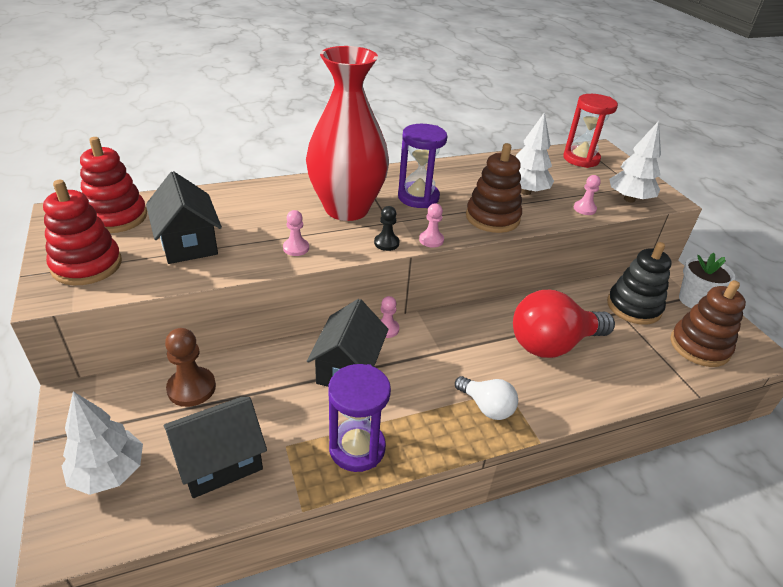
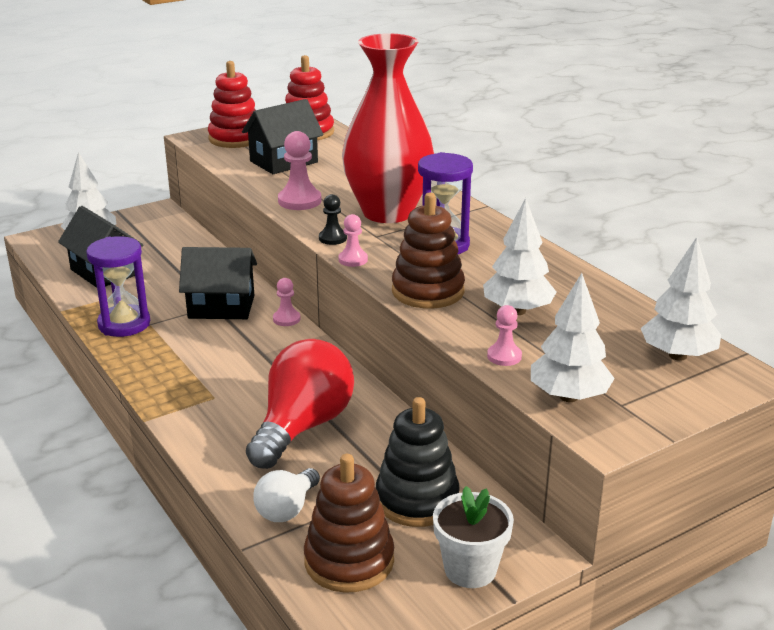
camera: 80 degrees right, 10 degrees down
brown pawn [165,328,216,407] -> none
pink pawn [283,210,309,256] -> pink pawn [278,131,322,210], size x1.66
white light bulb [455,376,518,420] -> white light bulb moved to [253,468,320,522]
red light bulb [513,290,615,358] -> red light bulb turned 60 degrees clockwise [246,339,354,469]
red hourglass [563,94,618,168] -> white tree [641,237,721,361]

